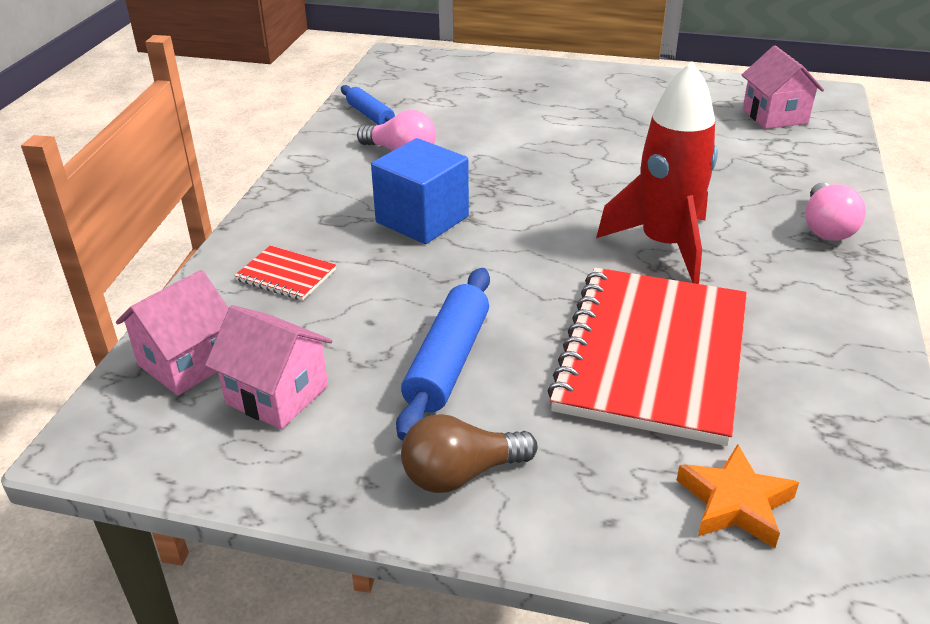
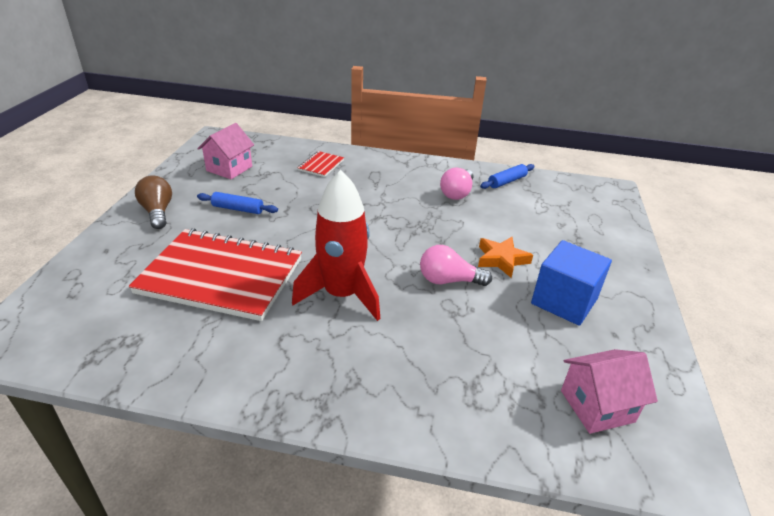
camera: 85 degrees right, 0 degrees up
pink house [116,270,229,395] -> none
blue cube [371,138,469,244] -> blue cube moved to [531,240,612,326]
blue rolling pin [396,268,490,440] -> blue rolling pin [197,192,278,214], size x0.64
orange star [677,444,799,548] -> orange star moved to [478,237,533,278]
pink light bulb [805,183,866,241] -> pink light bulb moved to [420,245,492,286]

